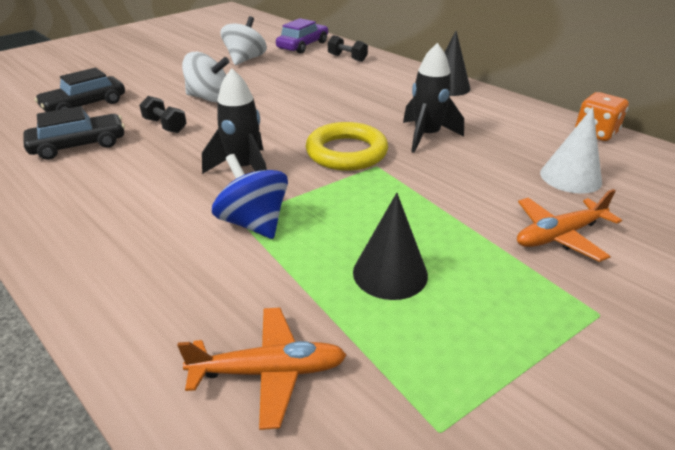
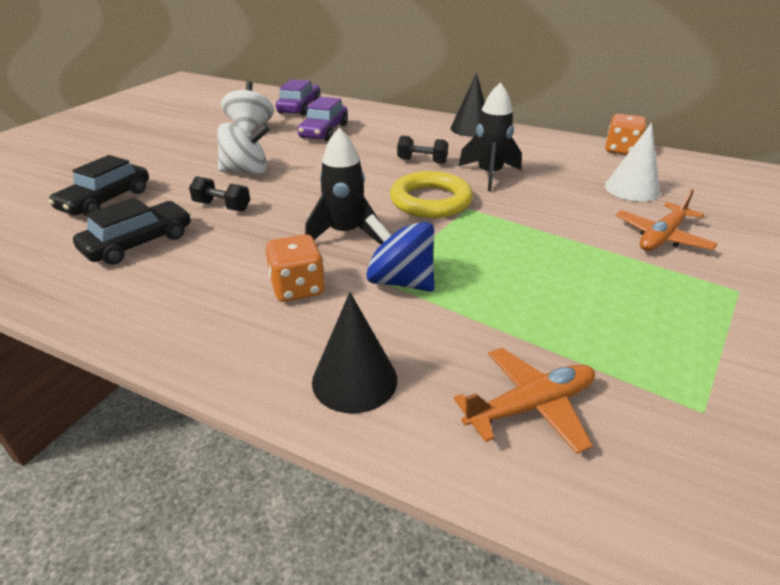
camera: 20 degrees left, 0 degrees up
black dumbbell [328,35,368,62] -> black dumbbell moved to [397,136,448,164]
black cone [353,193,428,300] -> black cone moved to [312,292,397,413]
none -> orange dice [265,234,325,302]
none -> purple car [297,97,348,141]

